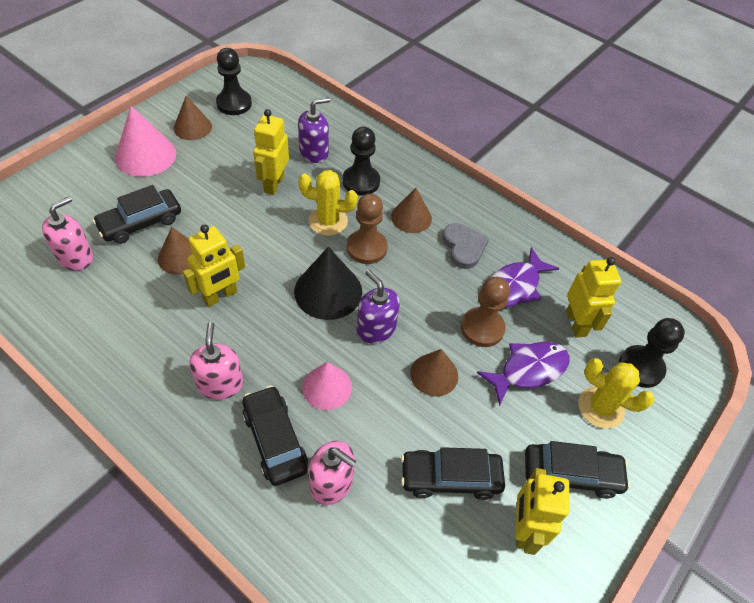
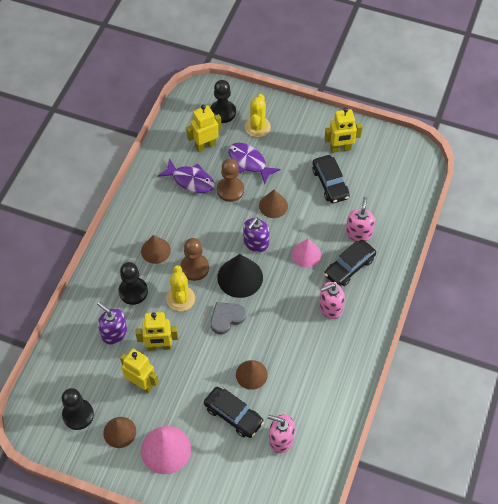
camera: 105 degrees left, 5 degrees up
yellow robot [183,224,245,307] -> yellow robot moved to [120,349,159,393]
grey heart [442,223,489,269] -> grey heart moved to [211,302,246,334]
black car [525,441,630,499] -> none

